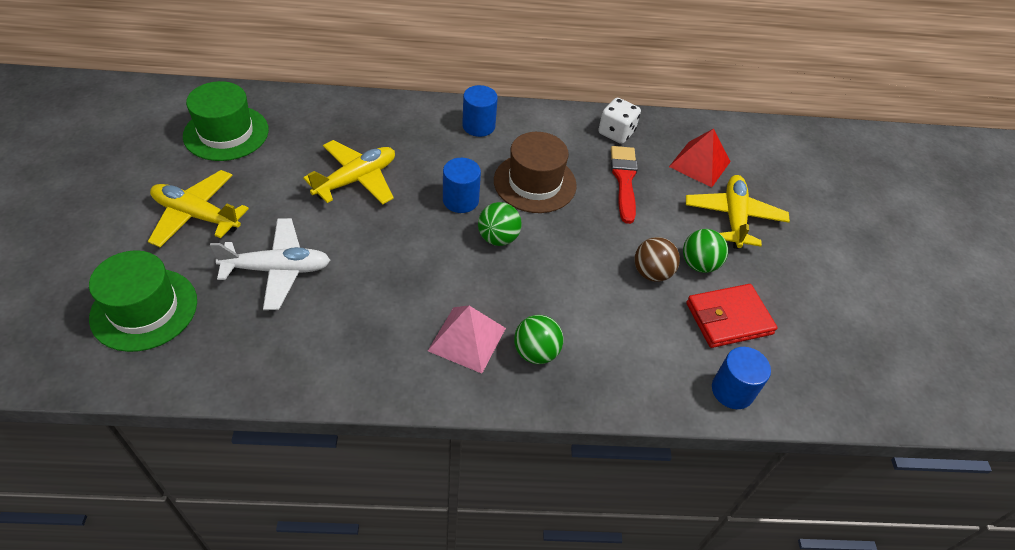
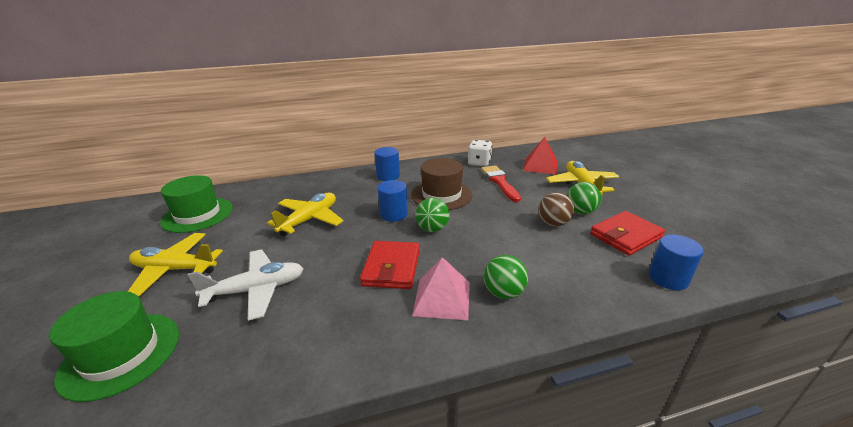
camera: 10 degrees left, 20 degrees down
none -> red wallet [360,241,420,289]

